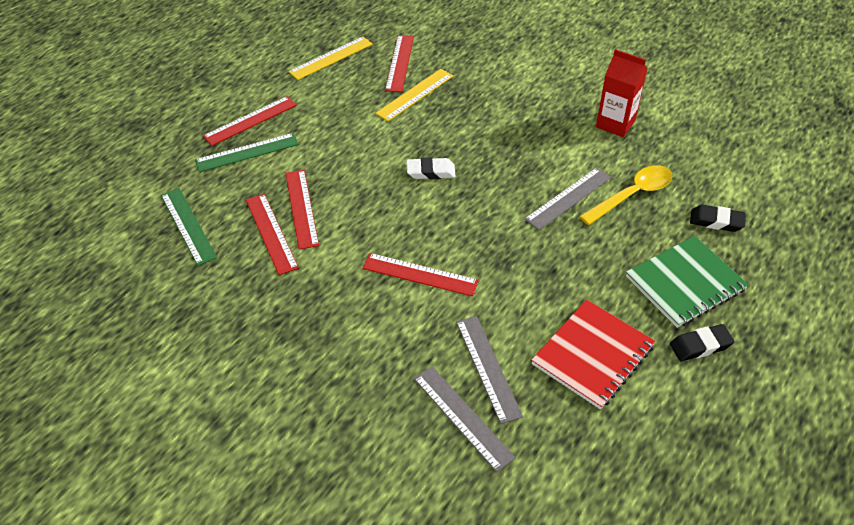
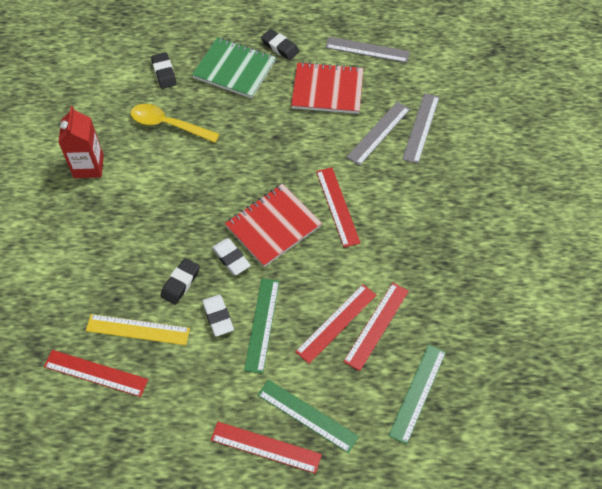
camera: 125 degrees left, 10 degrees up
yellow ruler [288,36,373,80] -> none
red ruler [385,35,414,92] -> red ruler turned 45 degrees clockwise [44,350,148,397]
grey ruler [524,167,611,230] -> grey ruler moved to [325,37,410,63]
none -> black eraser [160,258,200,305]
none -> white eraser [202,295,234,336]
none -> red notebook [225,184,322,267]
none -> green ruler [244,279,279,374]

